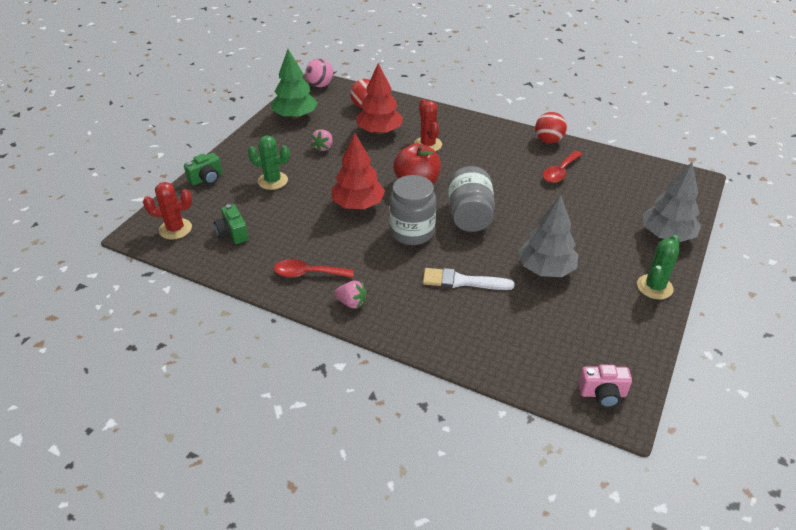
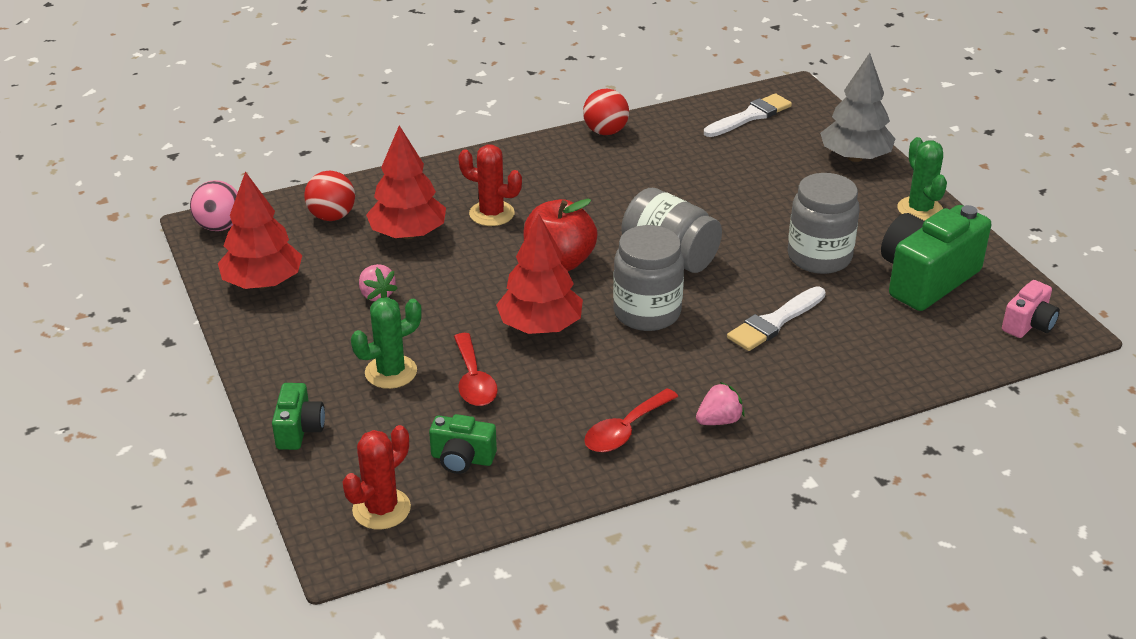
camera: 50 degrees left, 5 degrees down
green tree [272,49,318,119] -> red tree [218,172,303,289]
grey tree [518,195,578,277] -> grey jar [788,173,859,274]
red spoon [543,151,583,183] -> red spoon moved to [454,333,498,406]
none -> white brush [704,93,792,137]
none -> green camera [881,205,991,311]

